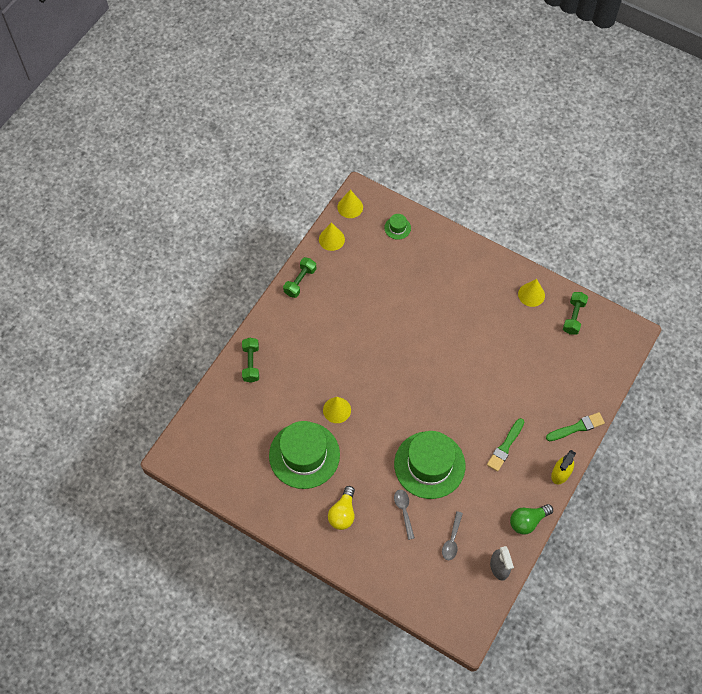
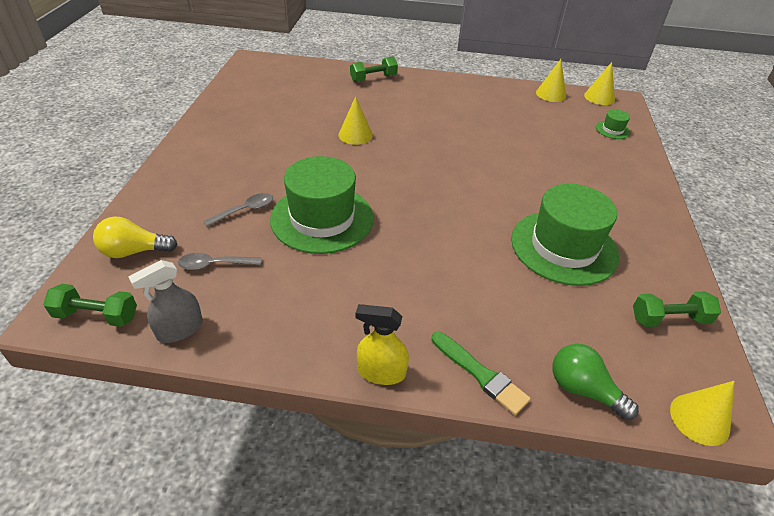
camera: 65 degrees right, 20 degrees down
green hat [269,421,340,489] -> green hat moved to [511,184,619,286]
green dumbbell [283,257,316,298] -> green dumbbell moved to [43,284,137,327]
yellow light bulb [328,486,355,530] -> yellow light bulb moved to [93,216,178,258]
green brush [487,418,524,471] -> none
green light bulb [510,504,553,535] -> green light bulb moved to [552,344,639,420]
yellow cone [518,279,545,307] -> yellow cone moved to [670,381,735,446]

